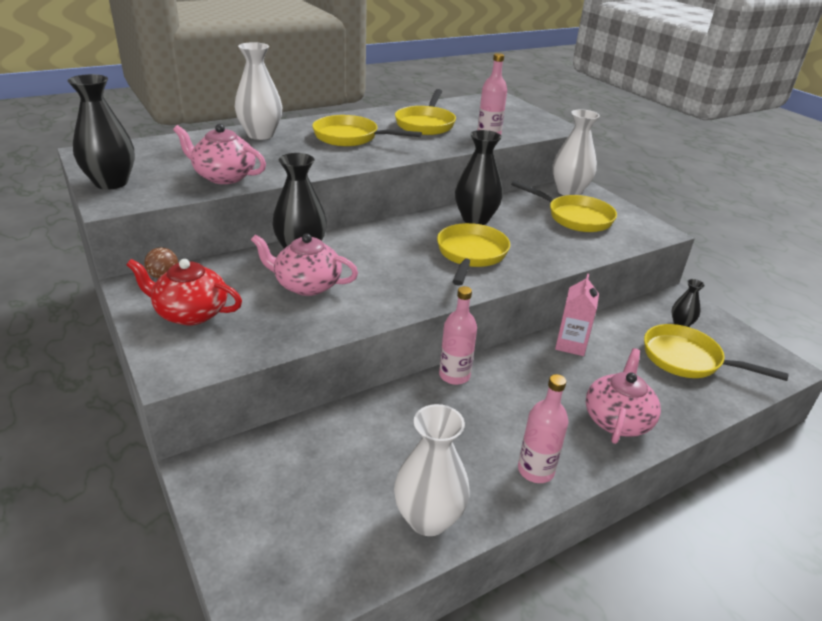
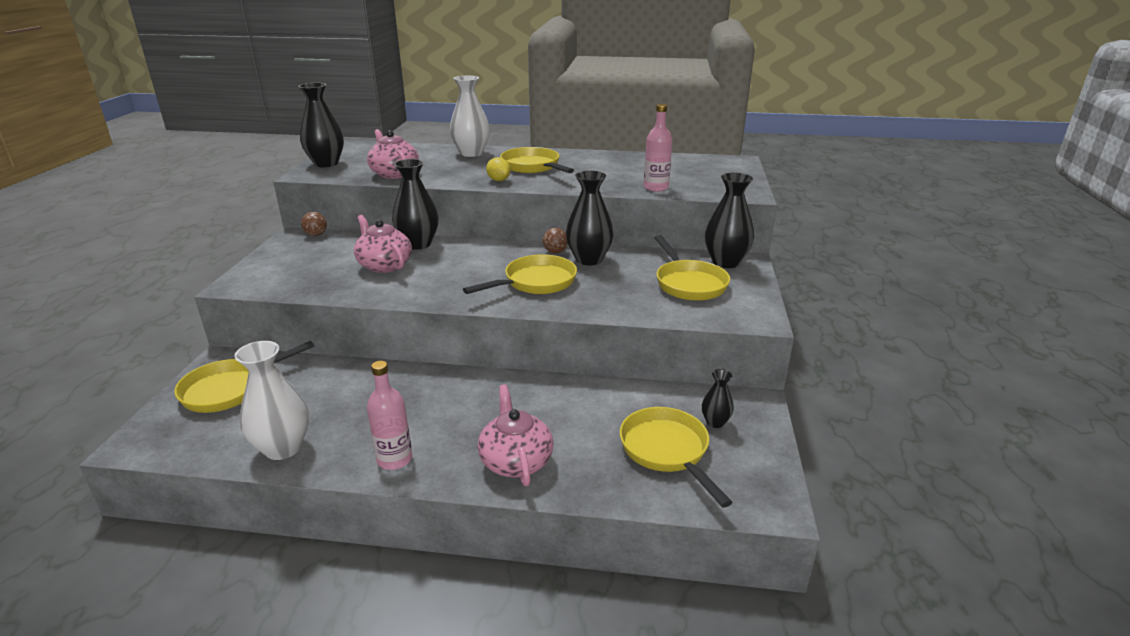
camera: 40 degrees right, 5 degrees down
red teapot [127,259,242,325] -> none
yellow pan [395,89,456,135] -> yellow pan moved to [174,341,314,413]
pink bottle [439,286,477,385] -> none
white vase [552,109,600,196] -> black vase [705,173,754,268]
pink carton [555,274,599,356] -> none
pink teapot [586,348,661,444] -> pink teapot turned 75 degrees counterclockwise [478,384,554,486]
none -> yellow lemon [486,157,511,181]
none -> brown ball [543,228,568,253]

